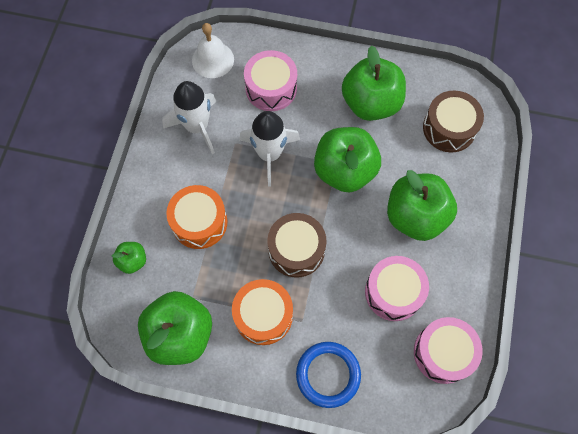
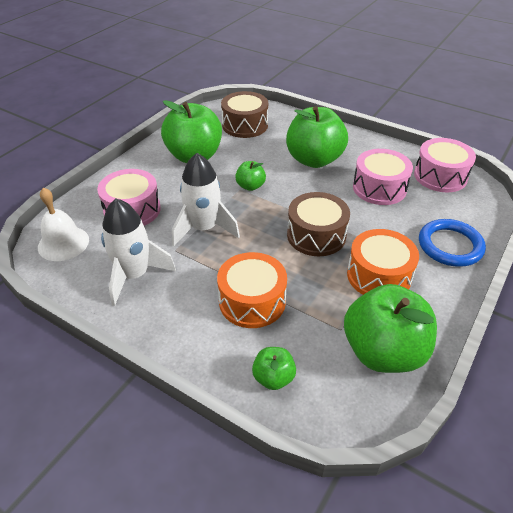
camera: 70 degrees left, 25 degrees down
green apple [314,127,381,193] -> green apple [235,161,266,191], size x0.47

